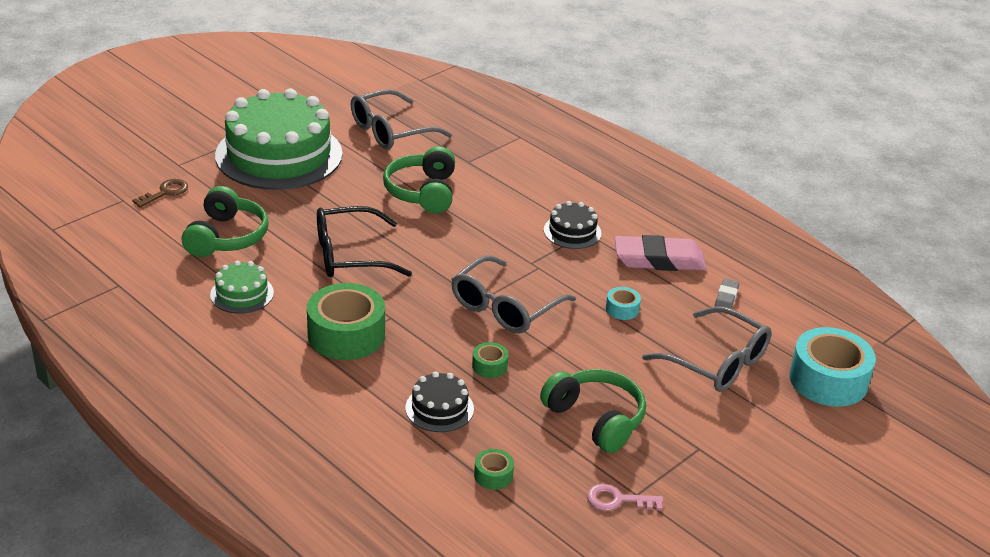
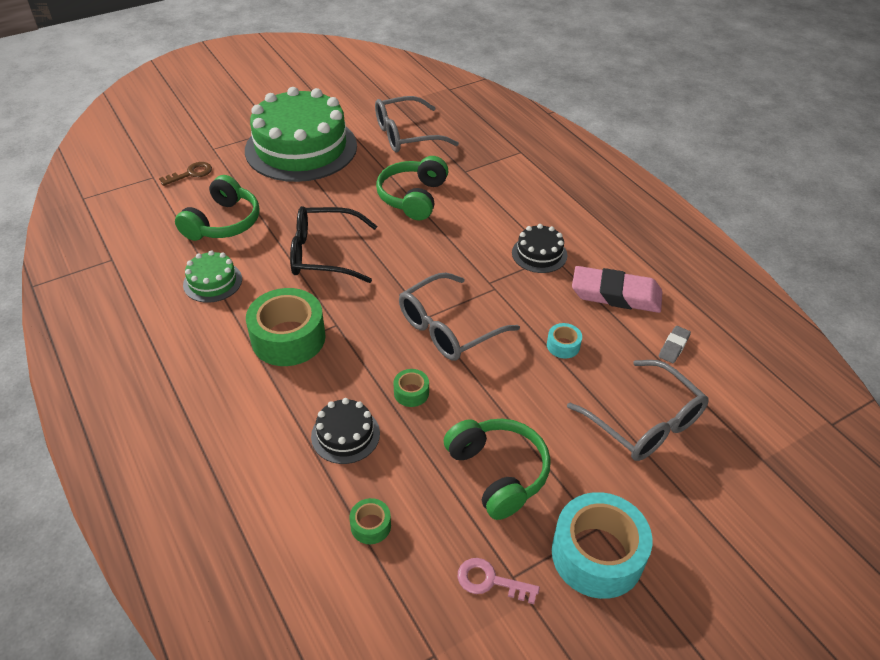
camera: 15 degrees right, 10 degrees up
turquoise tape [789,327,876,407] -> turquoise tape moved to [552,492,652,599]

